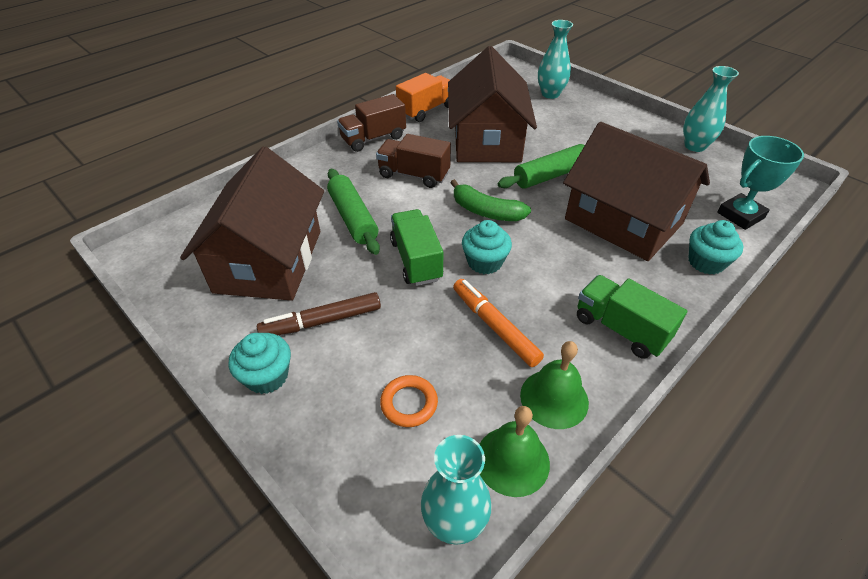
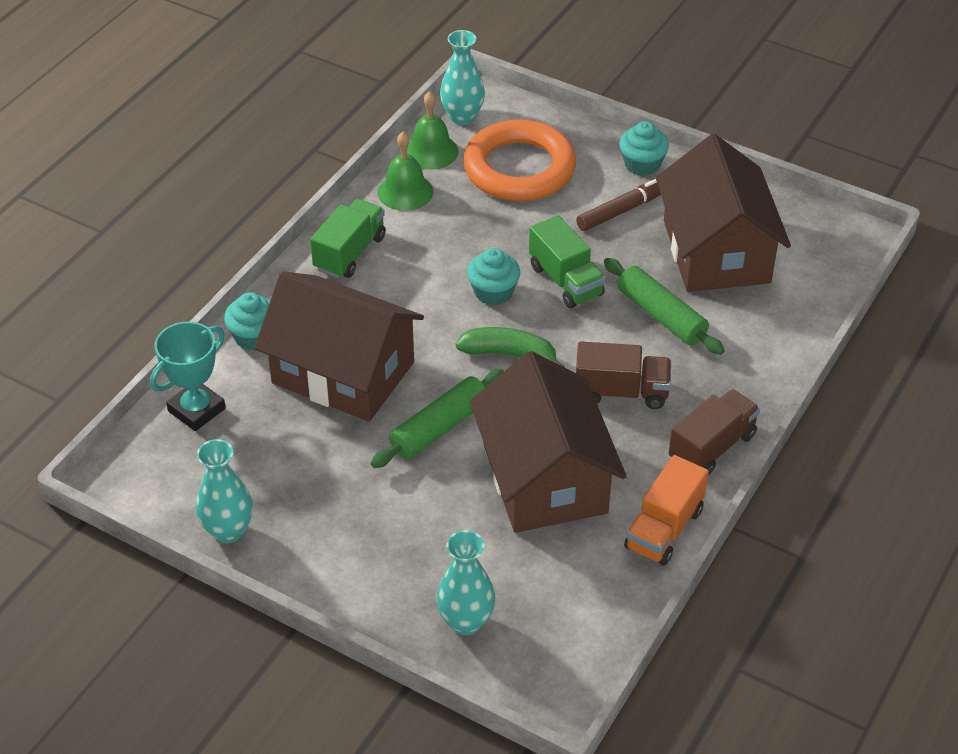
camera: 165 degrees right, 0 degrees up
orange ring [380,375,438,427] -> orange ring [463,119,576,201], size x2.43
orange marker [453,279,544,367] -> none
green truck [577,275,687,359] -> green truck turned 90 degrees counterclockwise [310,199,386,278]

